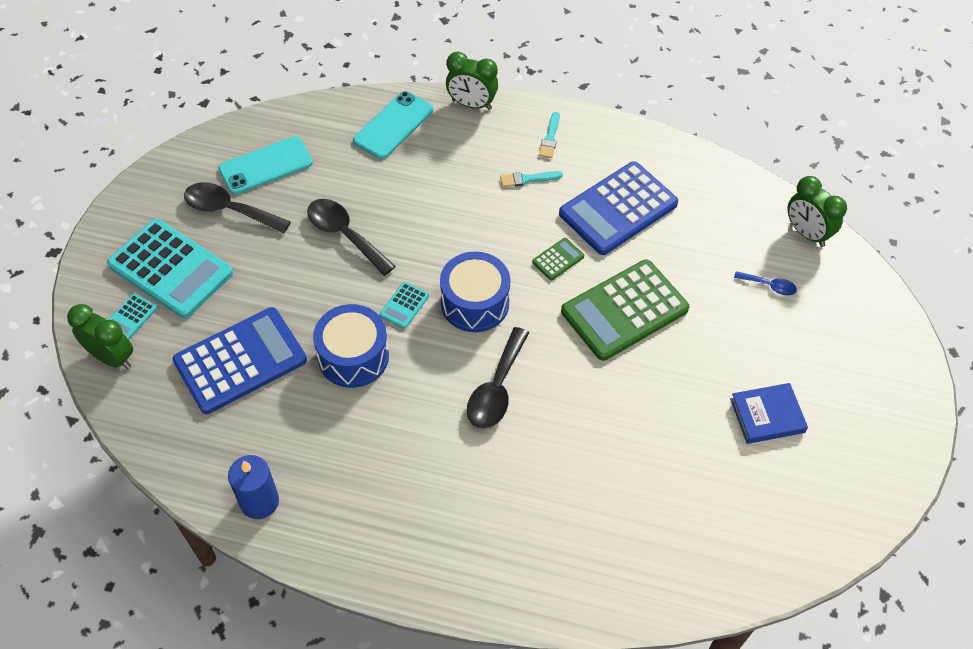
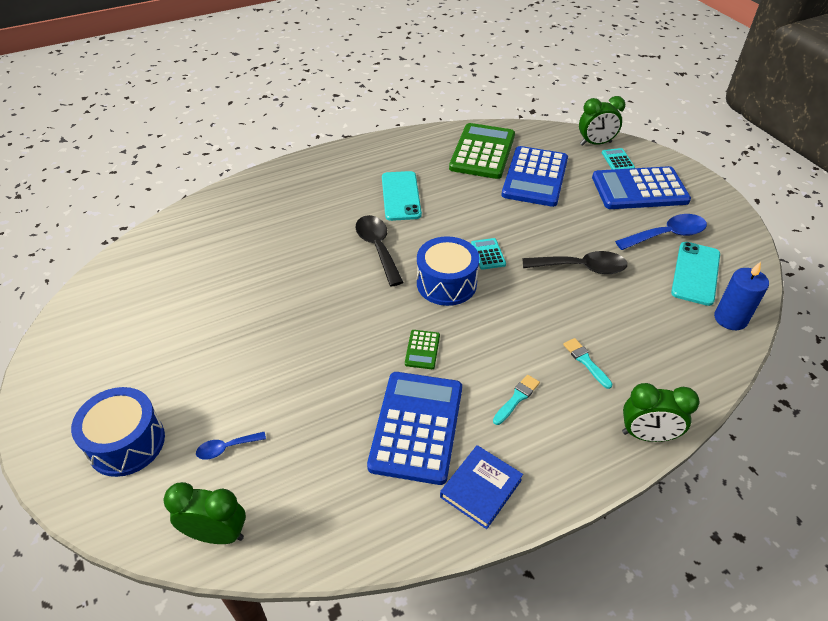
camera: 140 degrees right, 10 degrees down
turquoise calculator [107,219,233,318] -> blue calculator [592,166,691,209]
black spoon [184,182,291,233] -> blue spoon [615,214,707,250]
blue candle [228,455,279,519] -> blue candle moved to [714,262,769,330]
blue drum [313,304,389,388] -> blue drum moved to [71,387,165,477]
turquoise phone [353,91,433,159] -> turquoise phone moved to [382,171,422,221]
green clock [446,51,498,110] -> green clock turned 150 degrees counterclockwise [622,383,700,442]
turquoise brush [539,112,560,158] -> turquoise brush moved to [563,338,612,389]
green calculator [561,260,689,361] -> green calculator moved to [449,123,515,179]
blue book [730,383,808,444] -> blue book moved to [440,445,523,529]

